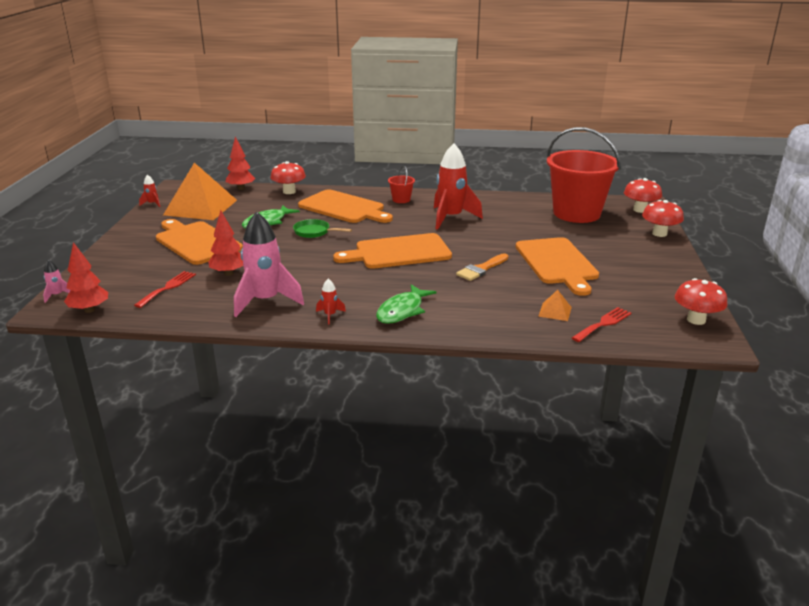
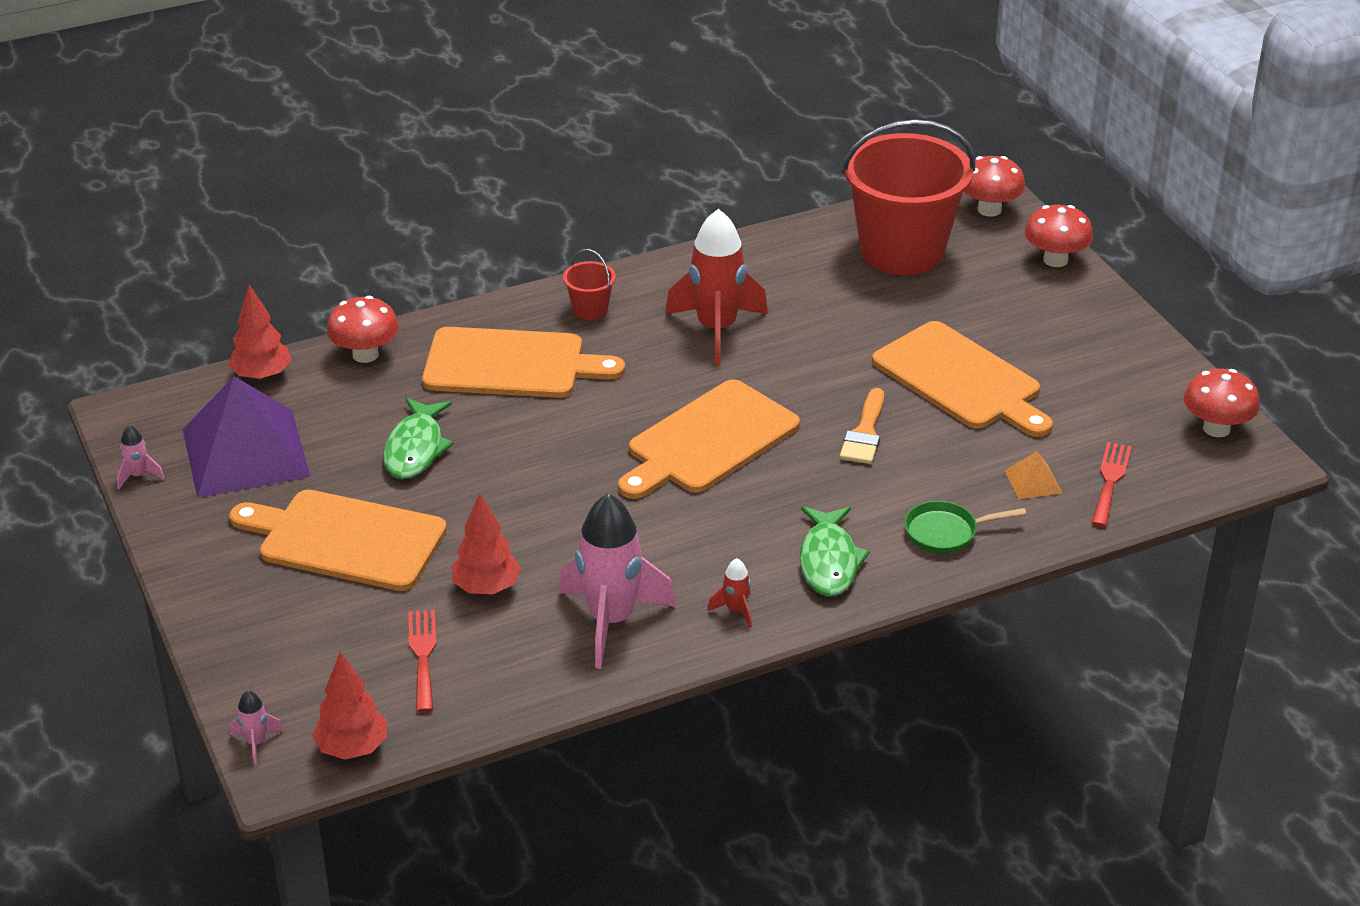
camera: 30 degrees left, 10 degrees up
red rocket [139,175,160,207] -> pink rocket [117,425,164,490]
orange pyramid [163,163,237,220] -> purple pyramid [183,376,310,498]
green pan [293,219,352,238] -> green pan moved to [905,501,1026,553]

